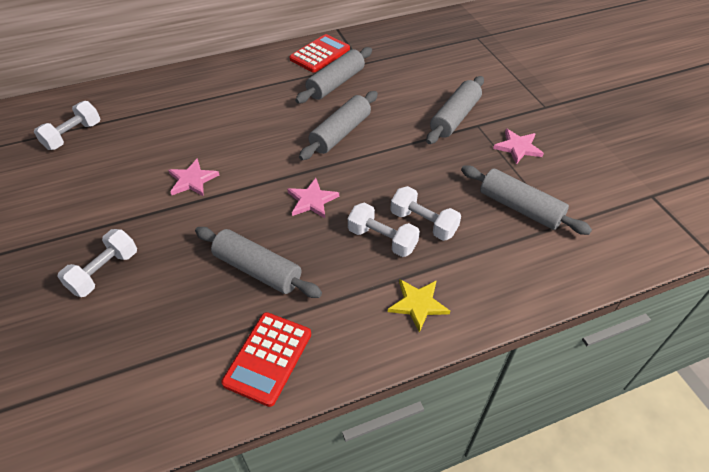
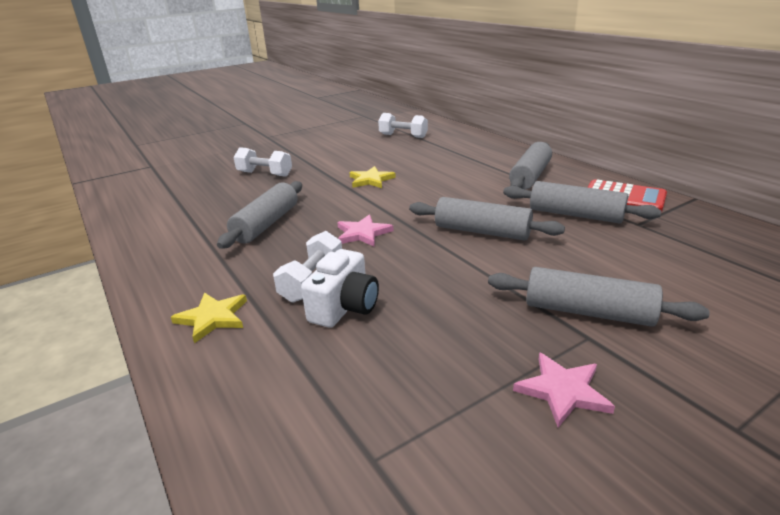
camera: 80 degrees right, 20 degrees down
pink star [168,158,219,197] -> yellow star [349,166,396,188]
red calculator [221,312,311,407] -> none
white dumbbell [390,186,461,241] -> white camera [301,249,379,328]
grey rolling pin [461,165,592,235] -> grey rolling pin moved to [509,142,552,189]

